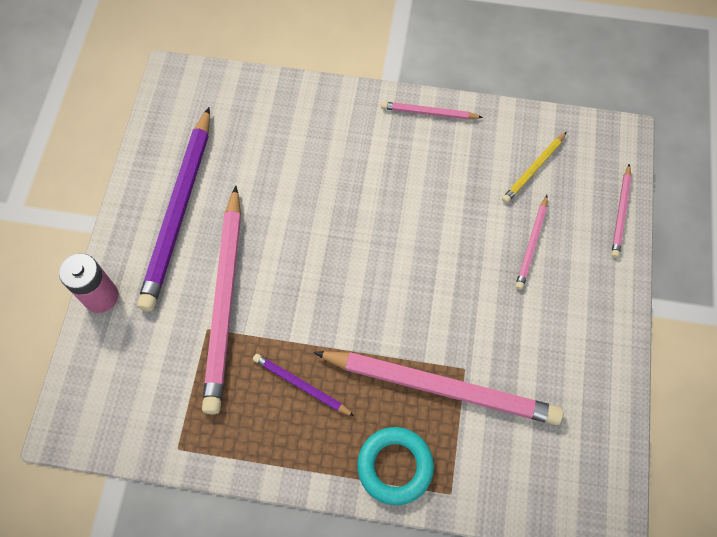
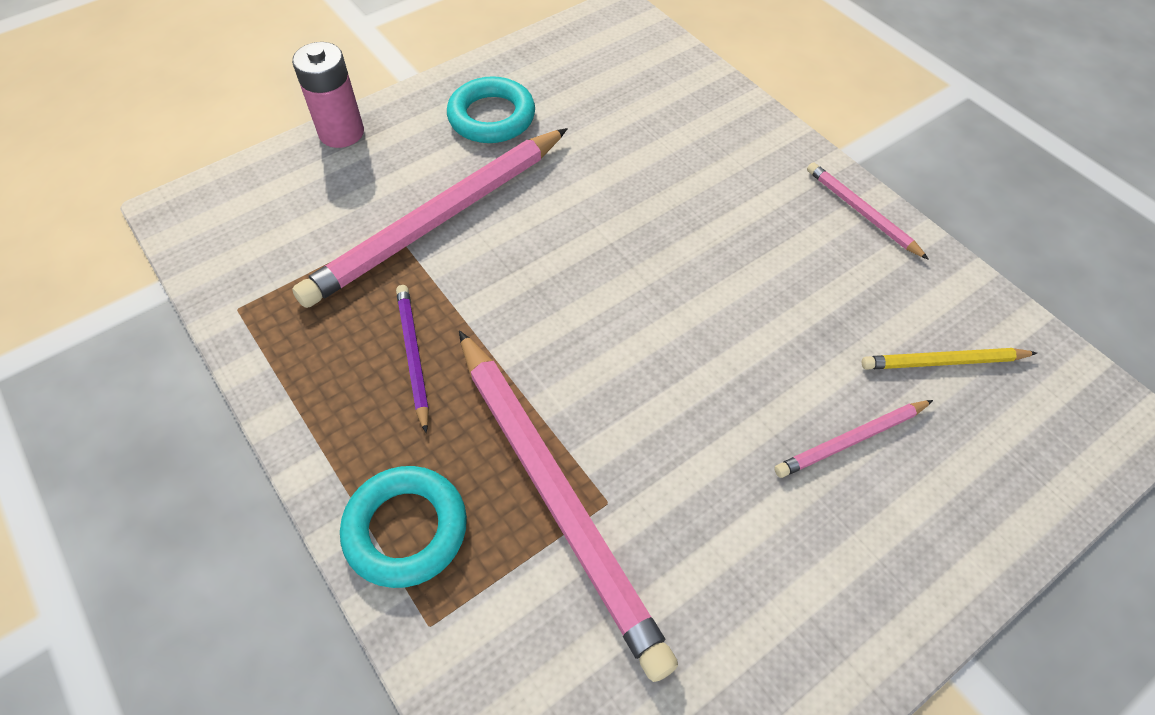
camera: 45 degrees right, 10 degrees down
purple pencil [137,107,210,311] -> turquoise ring [447,76,535,143]
pink pencil [611,164,632,258] -> none

